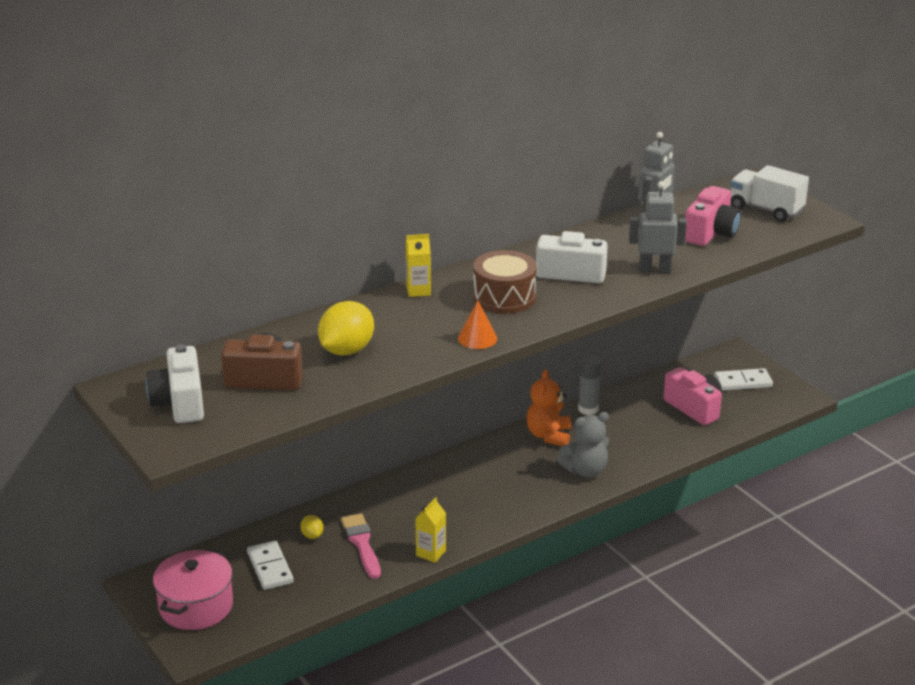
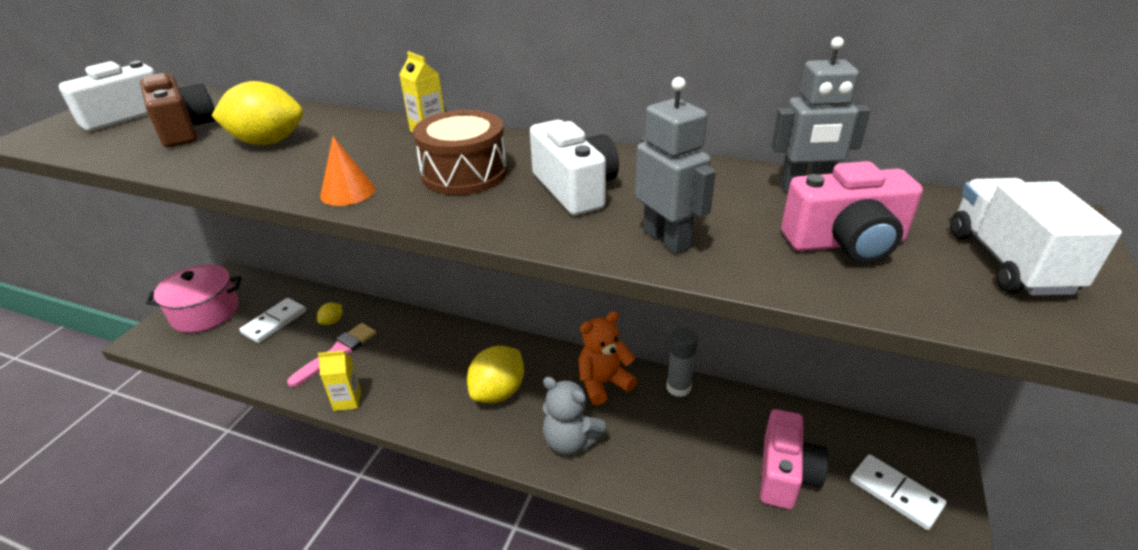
camera: 55 degrees right, 5 degrees up
none -> yellow lemon [467,346,524,403]

